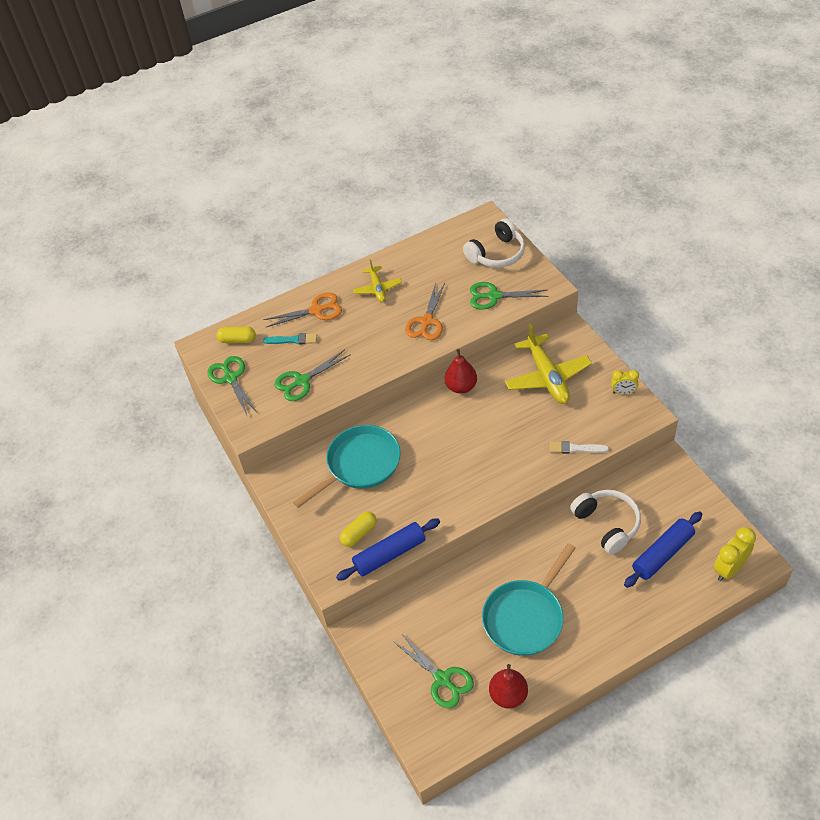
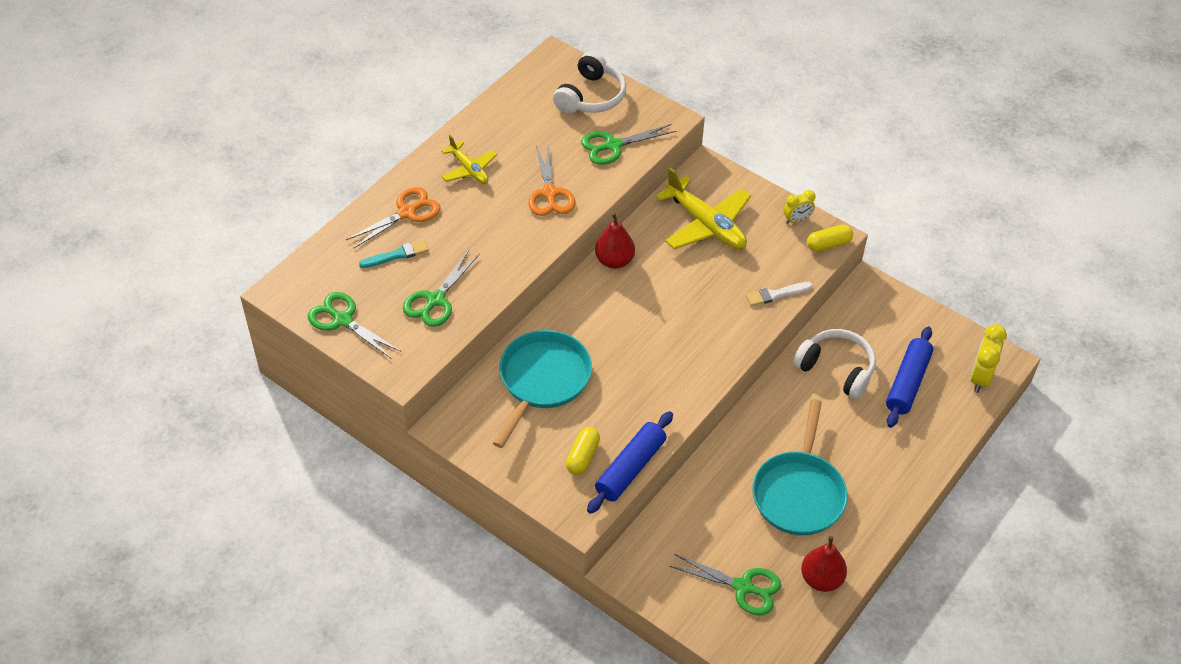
camera: 30 degrees left, 0 degrees up
yellow capsule [216,327,256,343] -> yellow capsule moved to [807,225,853,252]

